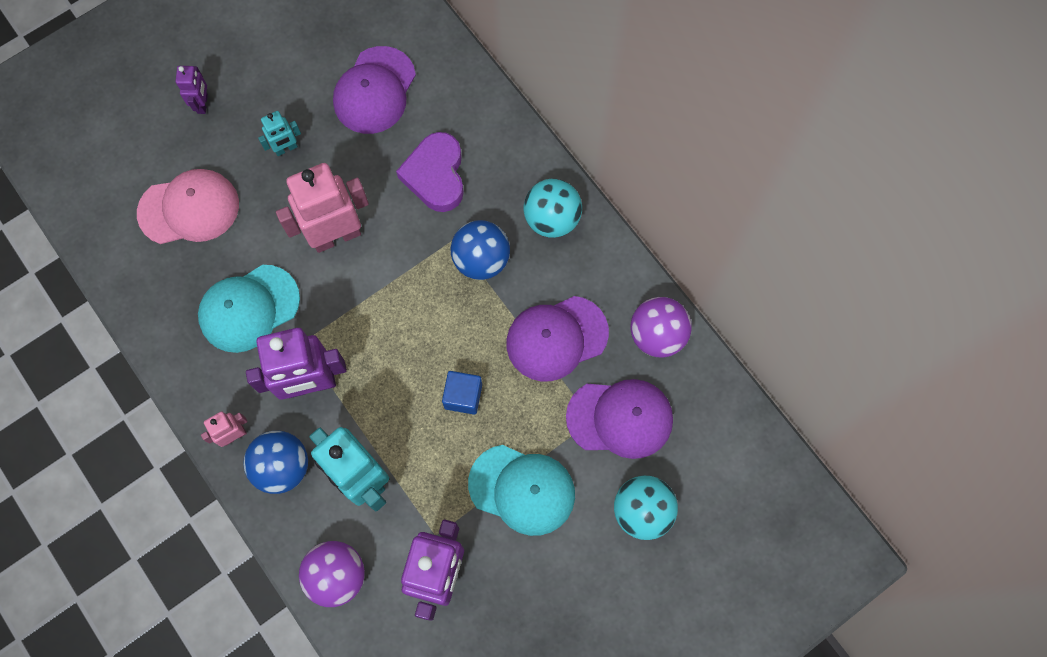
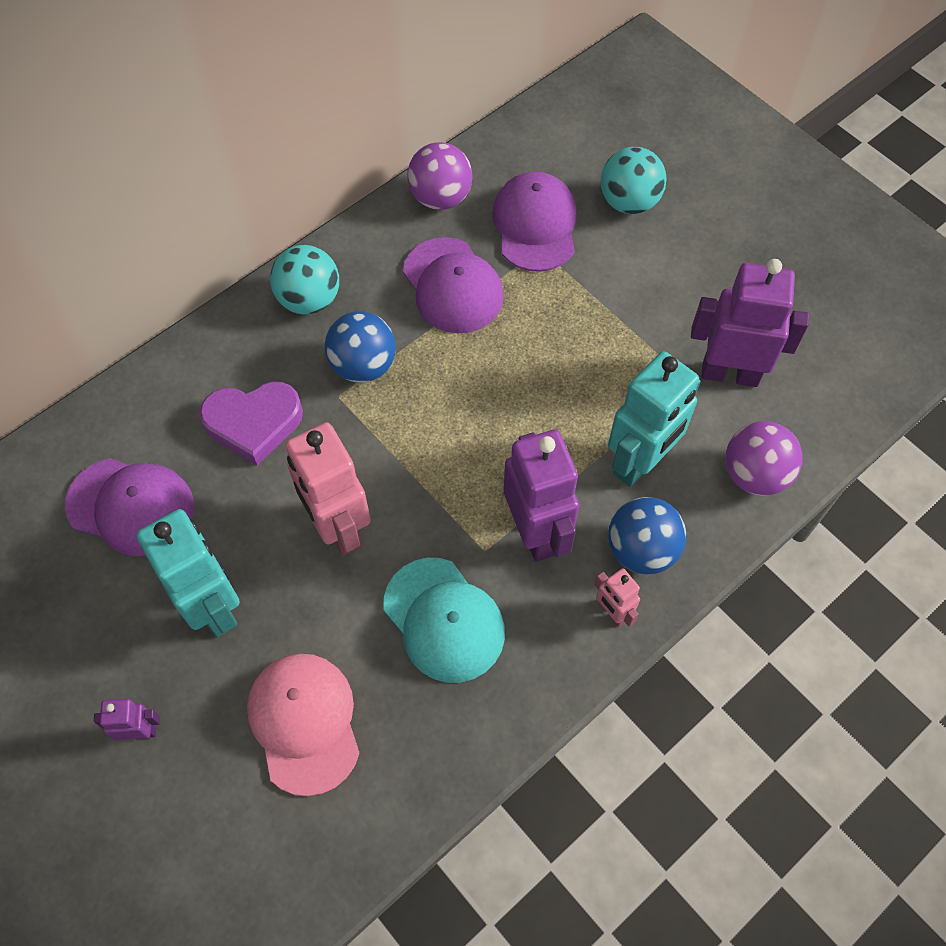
camera: 95 degrees left, 10 degrees down
turquoise robot [258,111,301,156] -> turquoise robot [136,509,240,637], size x2.06
blue cube [442,371,482,414] -> none
turquoise cap [468,445,575,536] -> none

